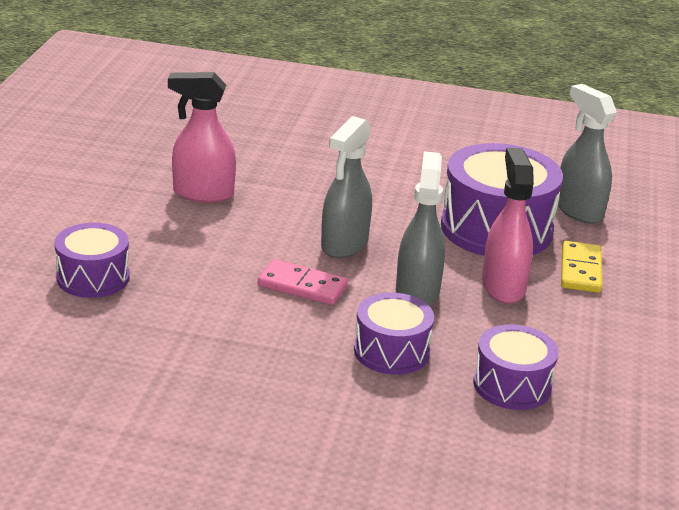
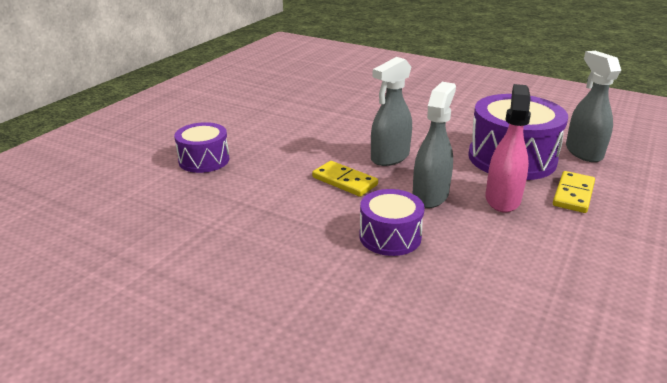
camera: 20 degrees right, 0 degrees up
pink spray bottle [168,72,236,203] -> none
pink domino [258,259,348,305] -> yellow domino [312,161,378,197]
purple drum [473,324,559,410] -> none

